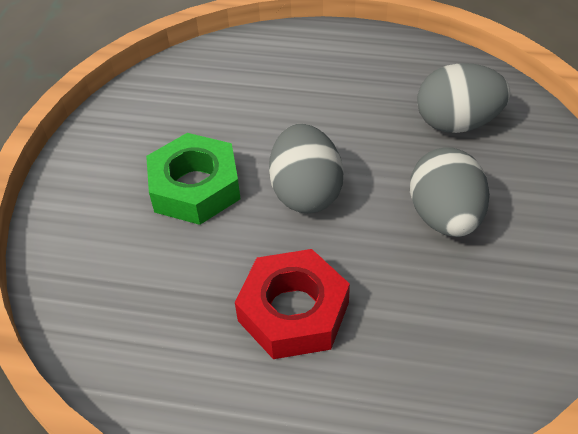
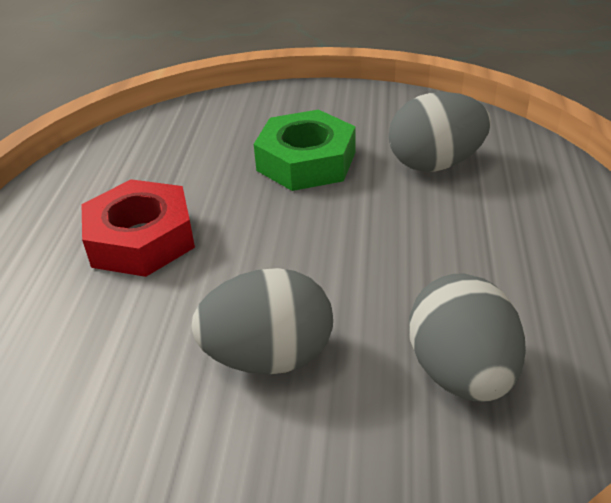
camera: 85 degrees right, 10 degrees down
grey egg [269,124,344,214] -> grey egg moved to [389,92,491,172]

